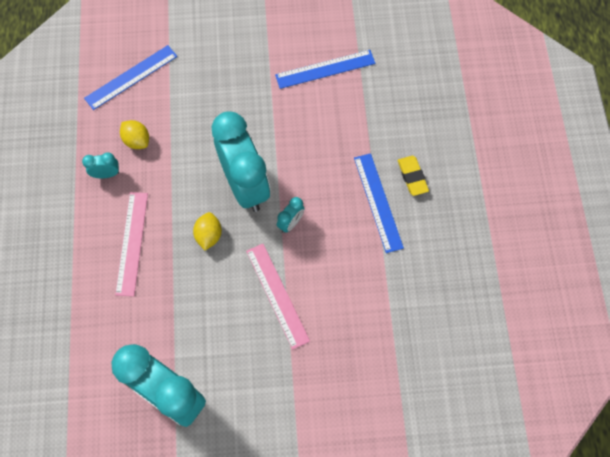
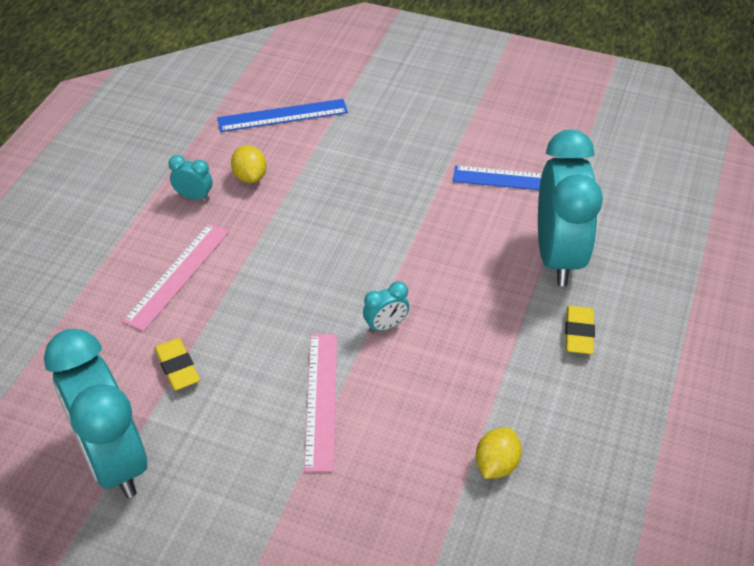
camera: 25 degrees right, 20 degrees down
yellow lemon [193,212,222,250] -> yellow lemon moved to [476,428,522,479]
turquoise clock [211,112,270,212] -> turquoise clock moved to [538,129,603,286]
blue ruler [354,153,404,253] -> none
none -> yellow eraser [154,338,200,390]

